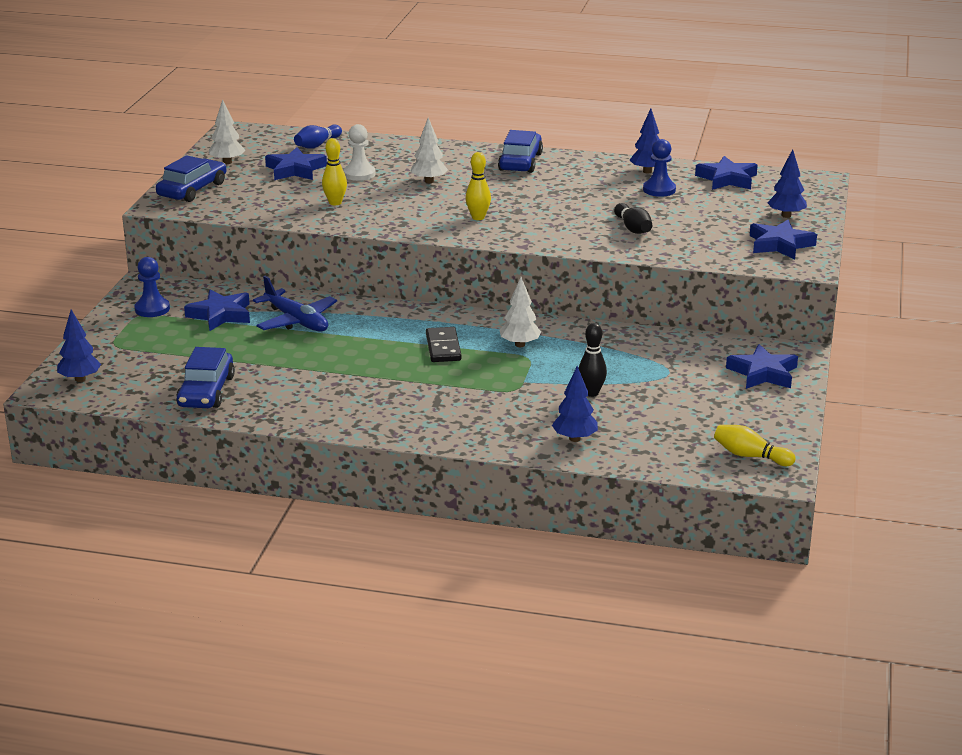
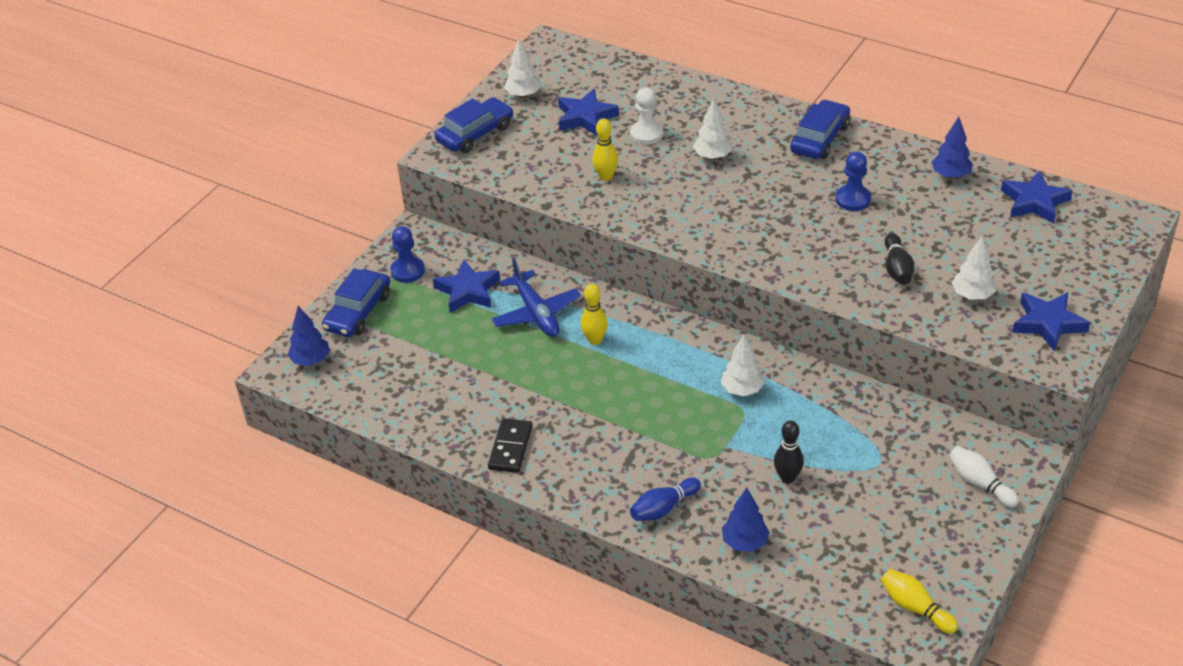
camera: 20 degrees right, 15 degrees up
blue car [176,347,235,408] -> blue car moved to [322,268,390,337]
blue bowling pin [294,125,342,149] -> blue bowling pin moved to [630,477,701,521]
black domino [426,327,462,362] -> black domino moved to [488,418,533,473]
yellow bowling pin [466,152,491,220] -> yellow bowling pin moved to [581,284,608,345]
blue pawn [643,139,676,197] -> blue pawn moved to [835,152,871,211]
blue star [726,344,798,389] -> white bowling pin [949,446,1019,507]
blue tree [767,149,807,218] -> none
none -> white tree [952,236,996,300]

